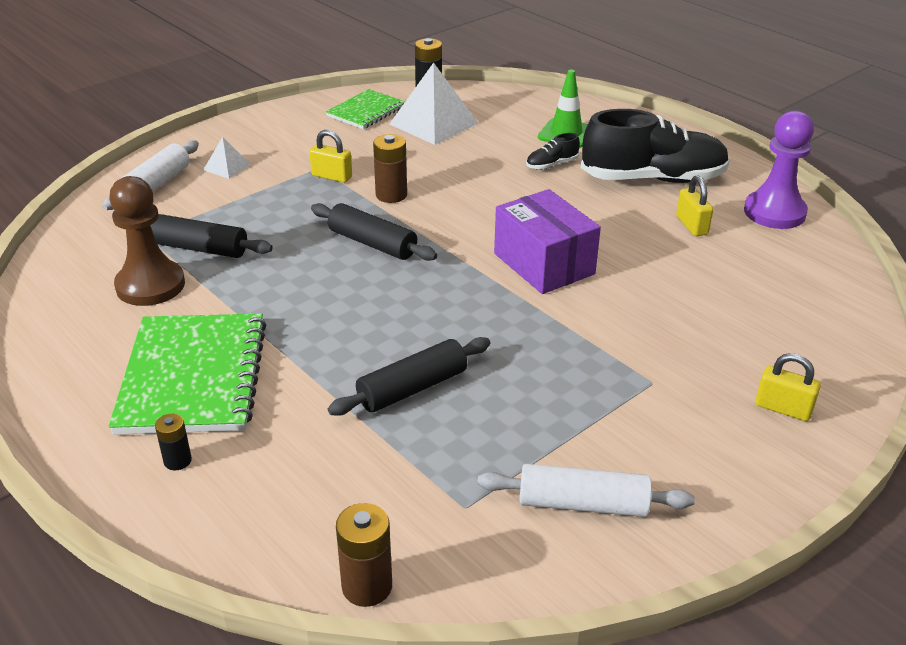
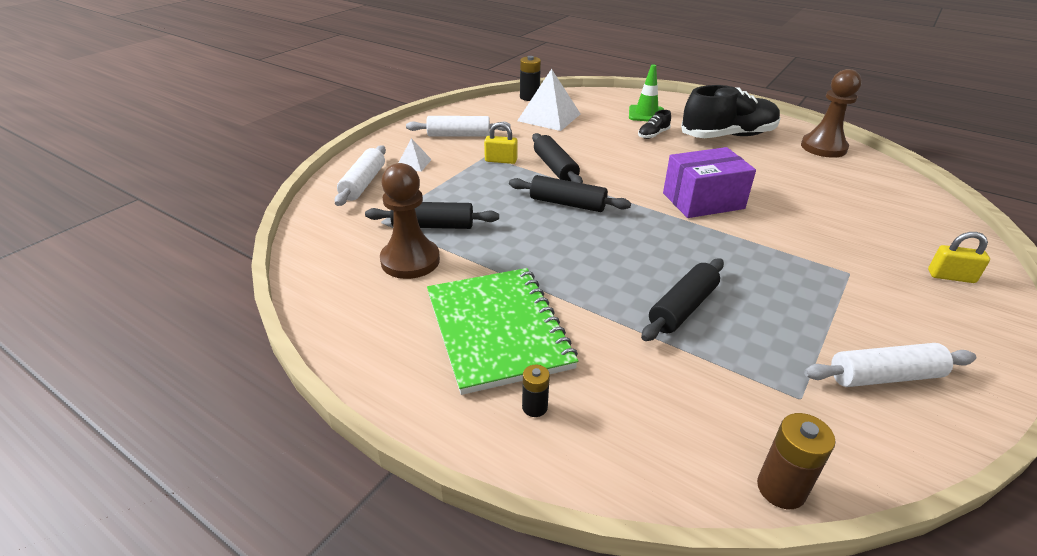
camera: 15 degrees left, 0 degrees up
green notebook [326,89,405,129] -> none
brown battery [373,134,407,203] -> black rolling pin [532,133,583,183]
purple box [494,189,601,294] -> purple box turned 60 degrees counterclockwise [663,147,756,218]
yellow padlock [676,175,713,236] -> none
purple pawn [744,111,814,229] -> brown pawn [801,69,862,158]
none -> white rolling pin [406,116,511,137]

